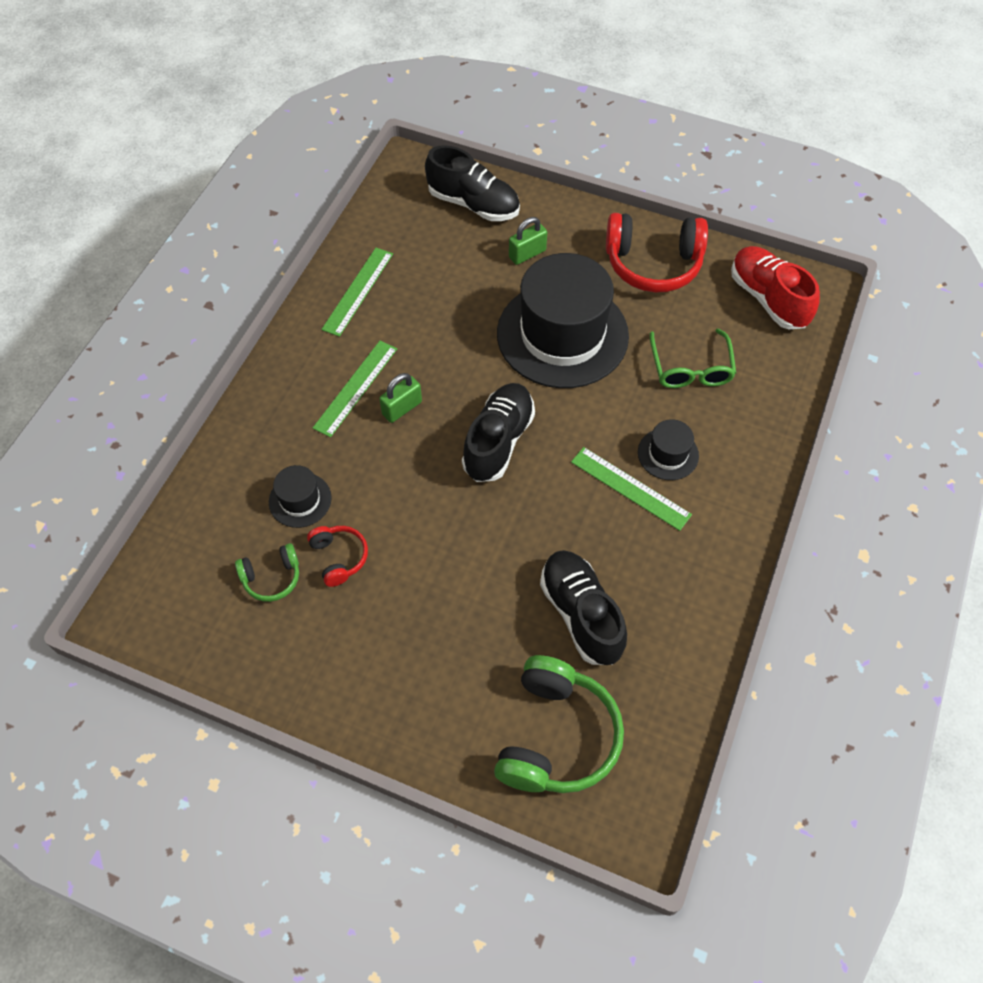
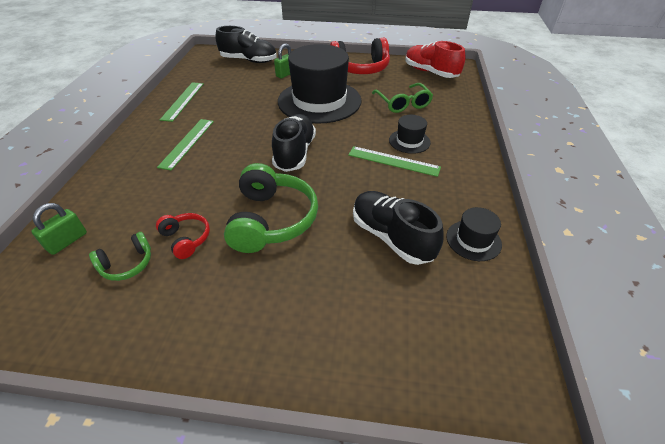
camera: 15 degrees left, 15 degrees down
black hat [269,465,332,528] -> black hat moved to [446,207,502,261]
green padlock [379,373,422,423] -> green padlock moved to [31,203,87,255]
green headphones [494,655,624,793] -> green headphones moved to [224,163,318,253]

